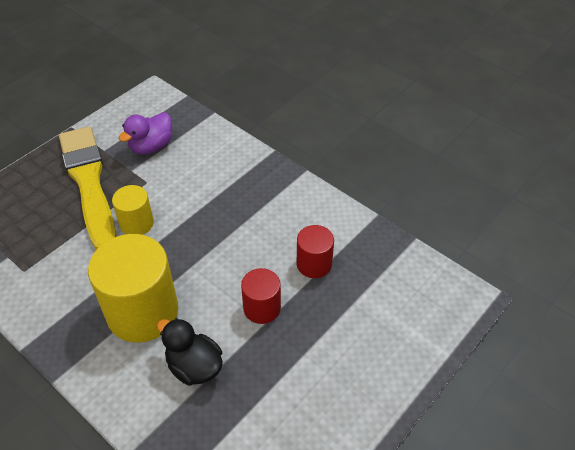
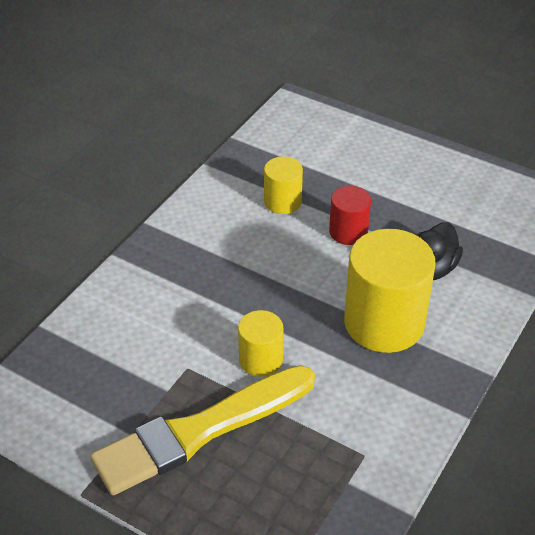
camera: 100 degrees left, 5 degrees down
purple duck [119,112,172,154] -> none
red cylinder [297,225,334,278] -> yellow cylinder [264,157,303,214]

